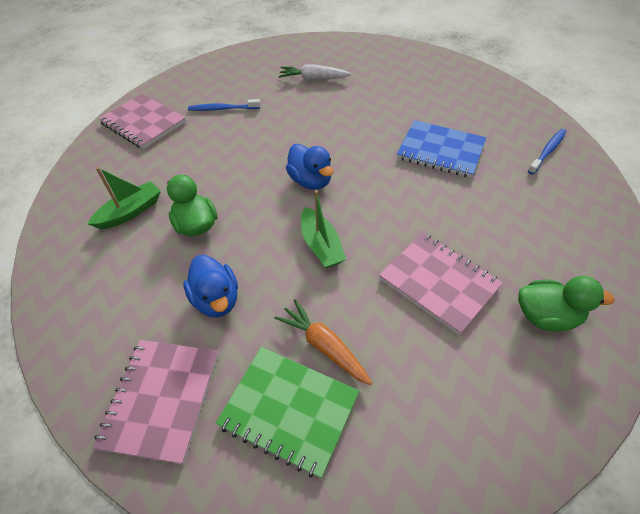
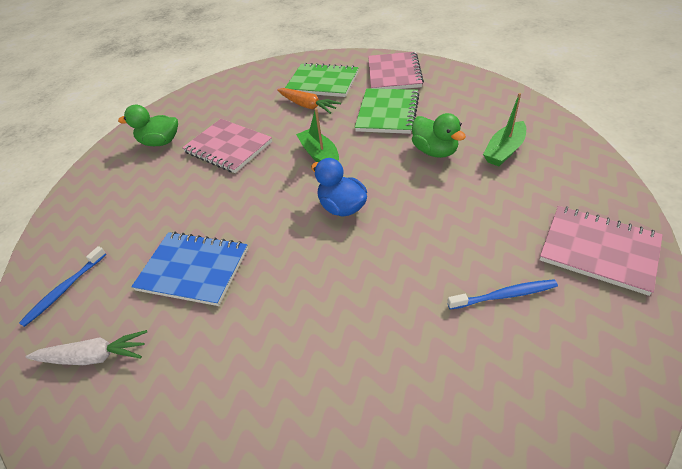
camera: 175 degrees right, 5 degrees down
blue duck [183,255,238,318] -> green notebook [355,88,419,134]
white carrot [279,64,351,80] -> white carrot moved to [26,330,147,365]

